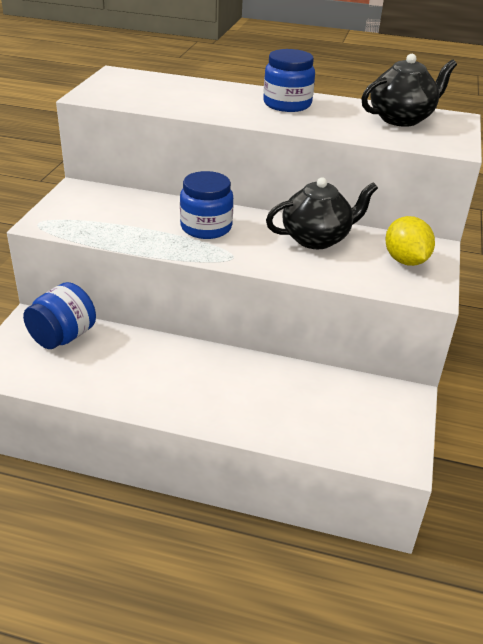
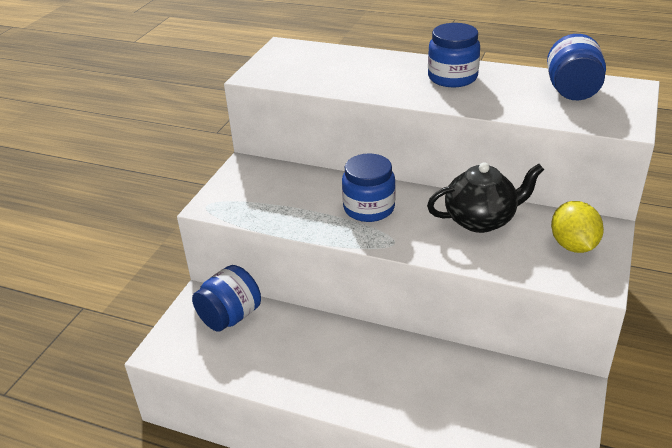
camera: 10 degrees right, 0 degrees up
black teapot [361,54,457,127] -> blue jar [547,34,606,100]

